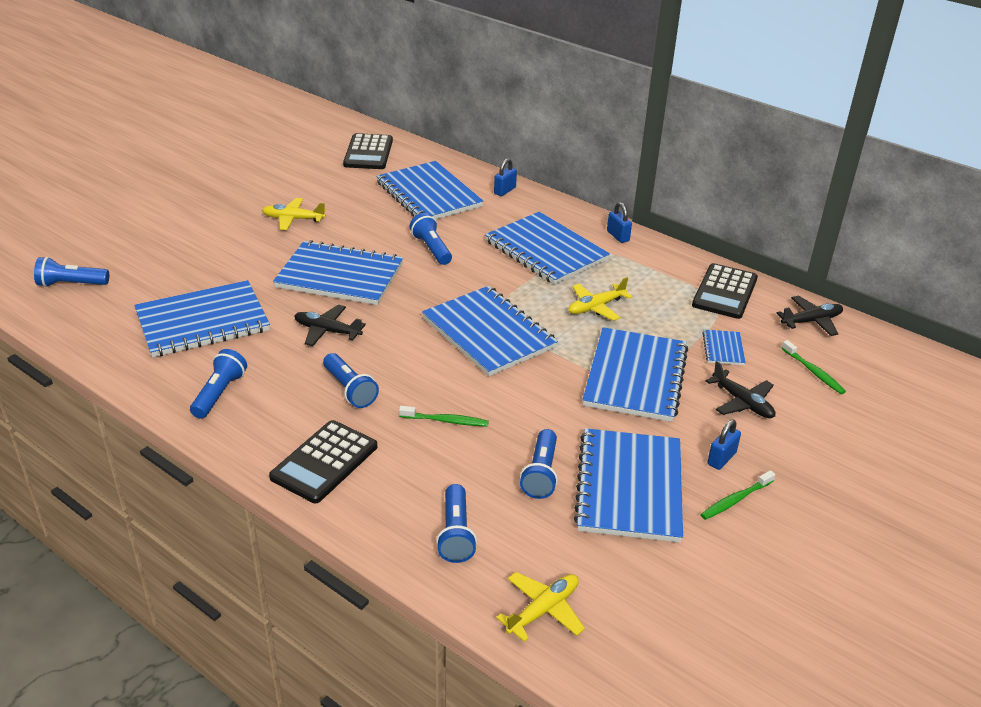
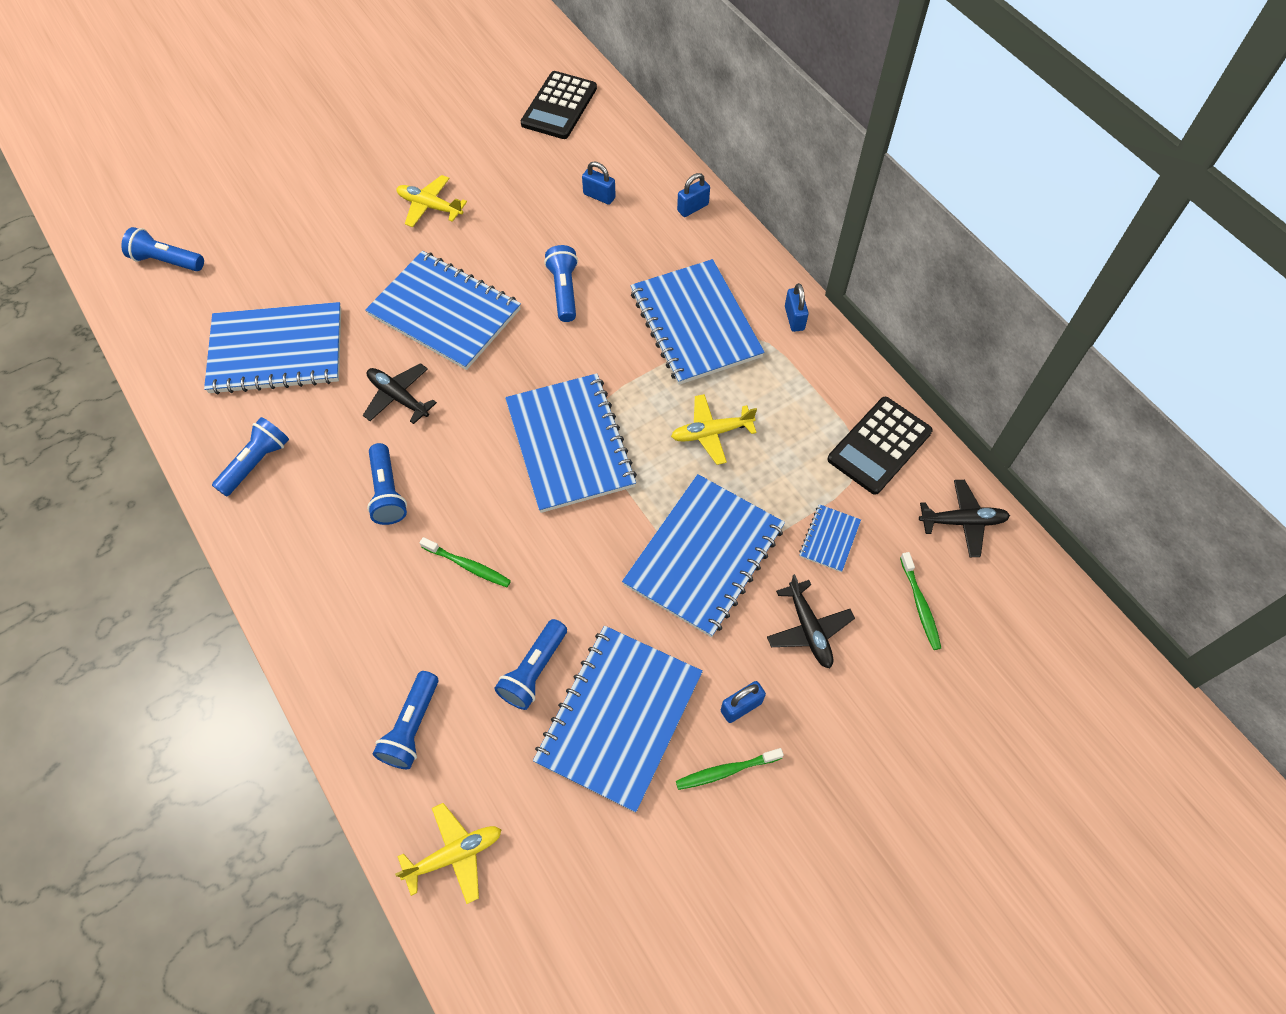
camera: 20 degrees right, 25 degrees up
black calculator [269,420,377,503] -> none
blue notebook [376,161,483,219] -> blue padlock [582,161,616,205]

